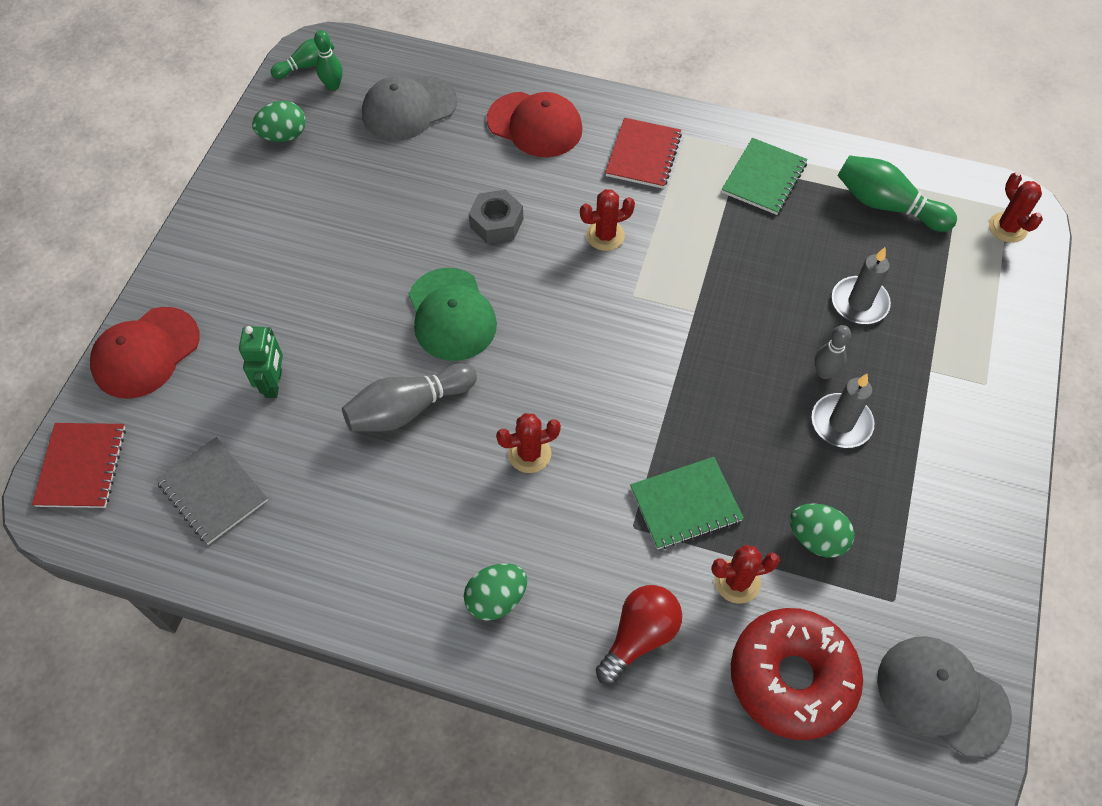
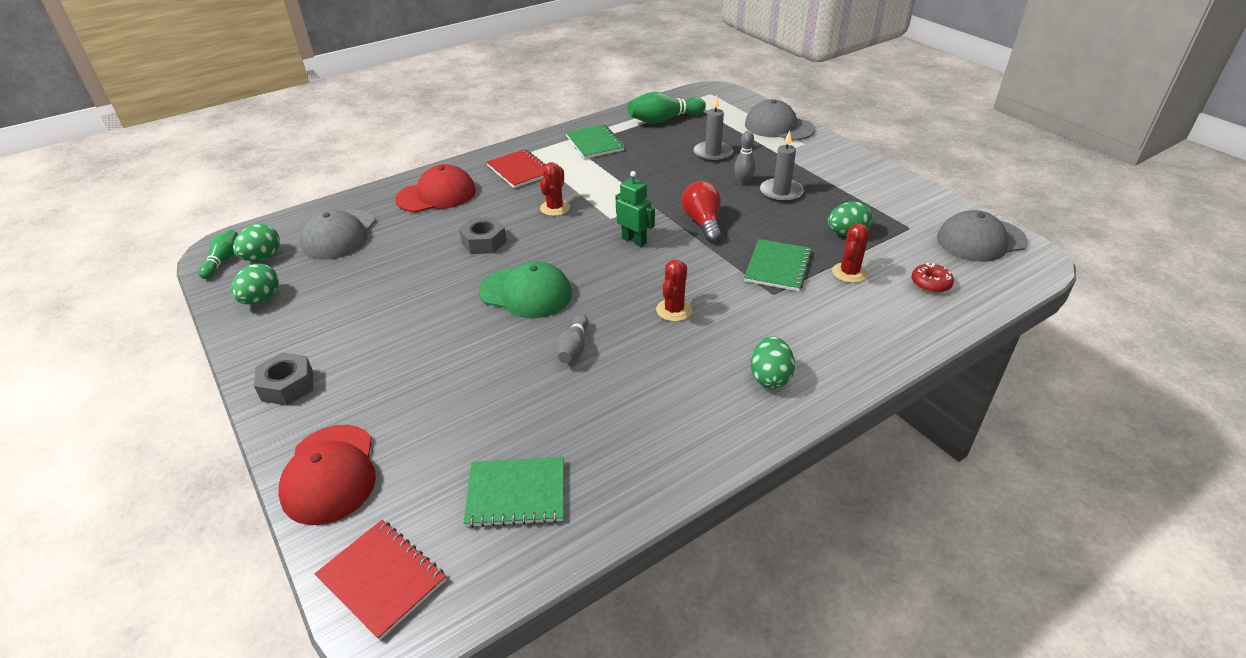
camera: 50 degrees left, 20 degrees down
grey notebook [156,437,268,545] -> green notebook [464,457,564,528]
green robot [239,326,283,398] -> green robot moved to [615,171,655,247]
green bowling pin [314,30,343,91] -> green egg [233,224,280,261]
grey bowling pin [342,363,477,432] -> grey bowling pin [556,314,588,363], size x0.60
red light bulb [596,585,682,685] -> red light bulb moved to [682,181,721,242]
red donut [731,608,863,740] -> red donut [911,263,954,293], size x0.43
red cactus [989,172,1043,243] -> none
none -> grey nut [254,353,313,406]
none -> grey cap [745,99,815,140]

